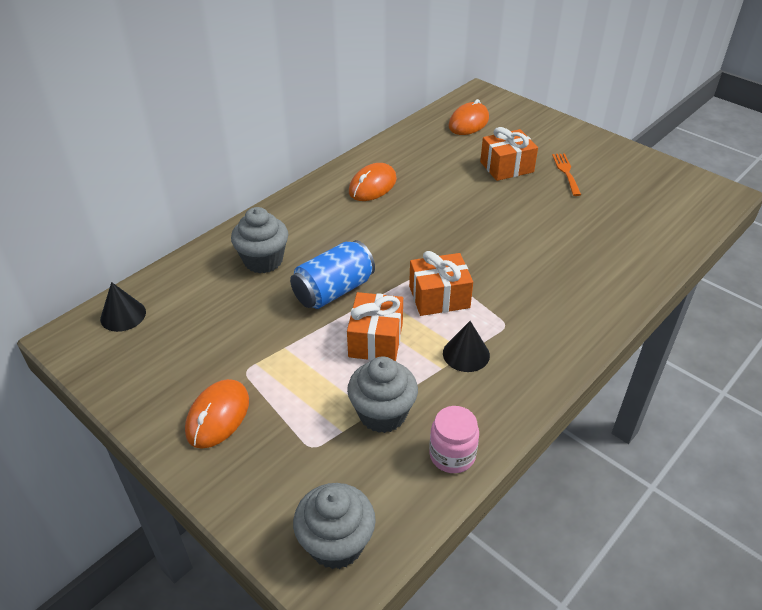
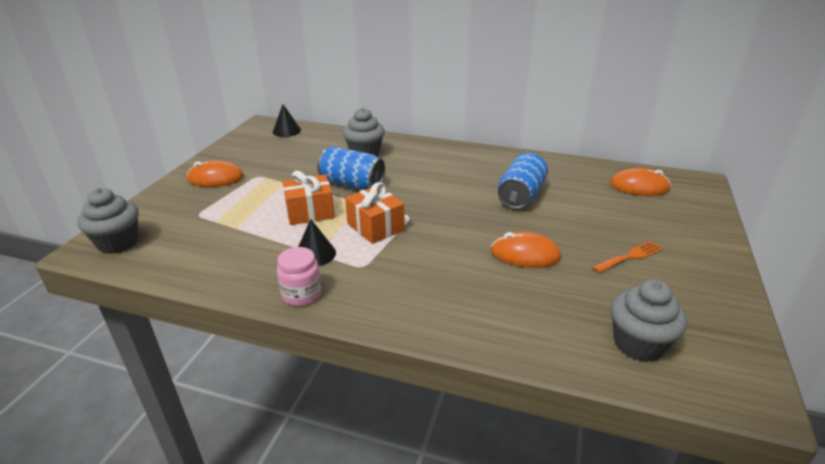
camera: 65 degrees right, 10 degrees down
grey cupcake [347,356,418,433] -> grey cupcake moved to [611,279,687,362]
orange mouse [349,163,397,201] -> orange mouse moved to [491,232,561,268]
pink jar [429,406,479,473] -> pink jar moved to [277,247,322,306]
orange gift [480,127,538,181] -> none
none -> blue can [498,152,548,209]

